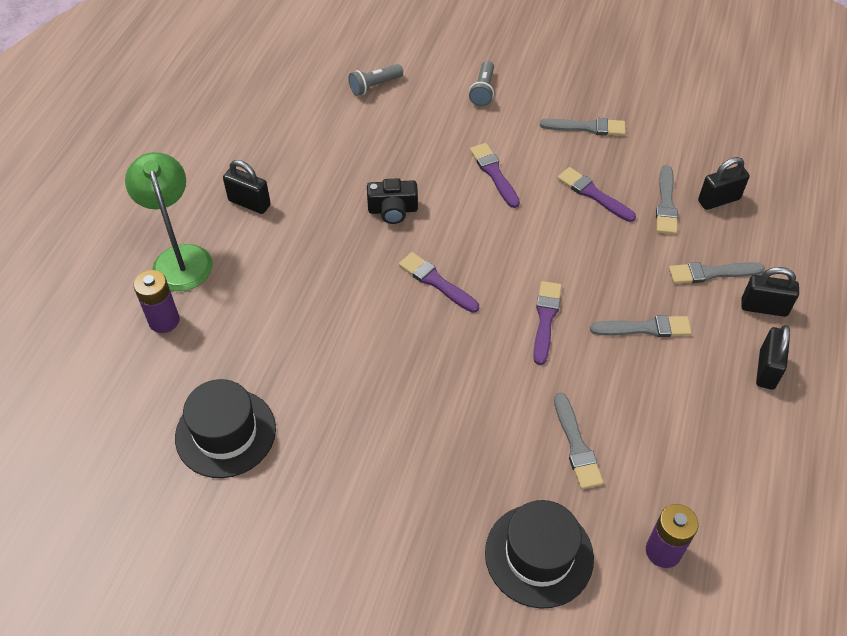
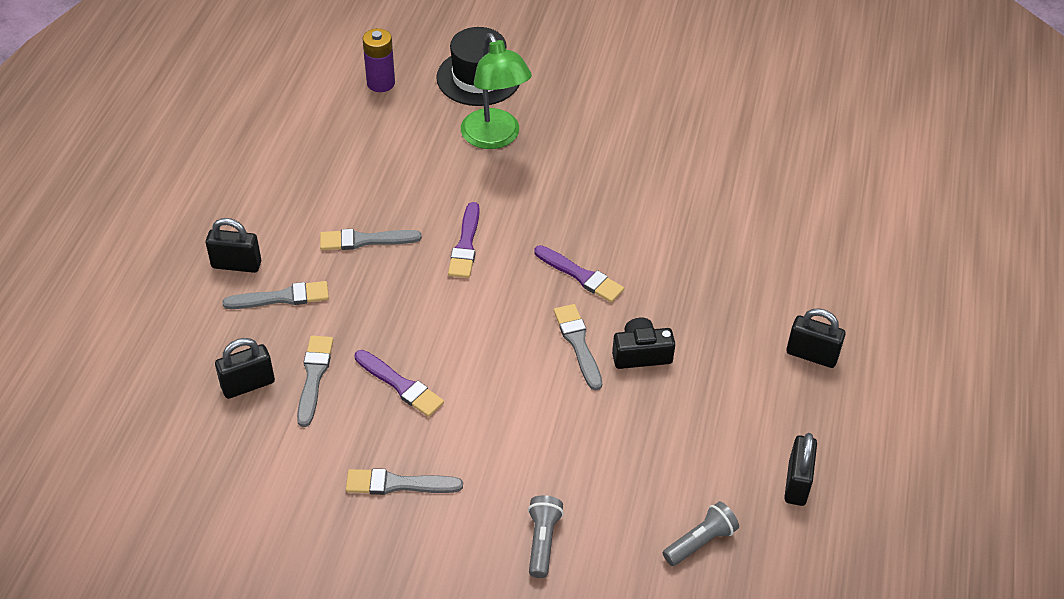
camera: 175 degrees right, 5 degrees down
green lamp [125,152,213,291] -> green lamp moved to [461,33,532,149]
purple battery [133,270,179,333] -> none
black hat [175,379,276,478] -> none
purple brush [470,143,520,208] -> none
grey brush [554,393,604,489] -> grey brush moved to [554,304,602,391]
black padlock [756,325,790,390] -> black padlock moved to [784,433,817,506]

